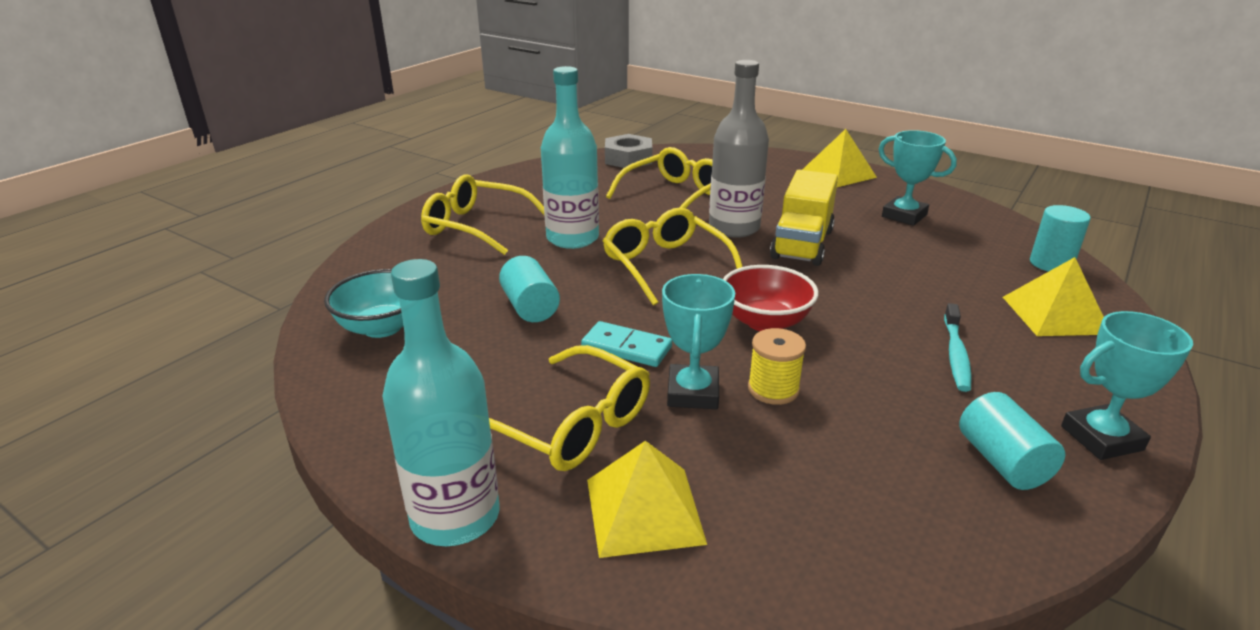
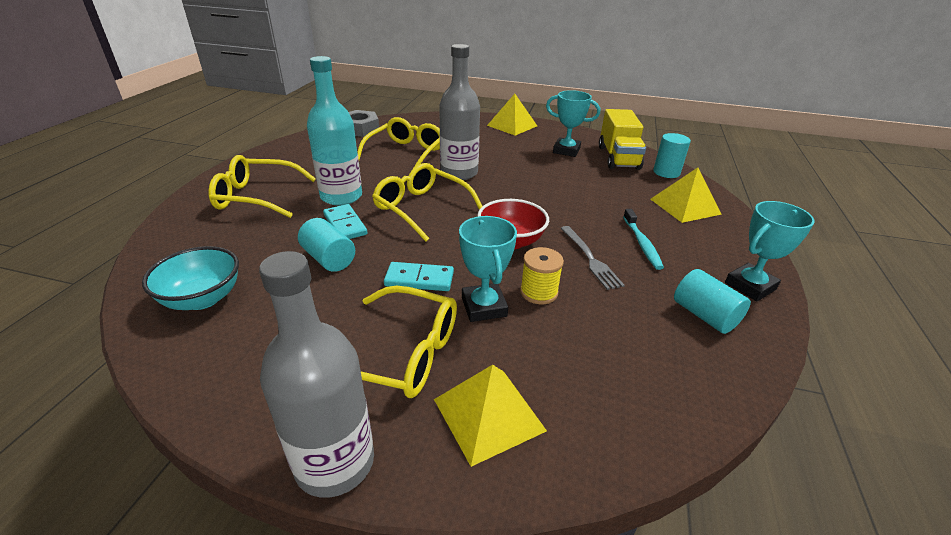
camera: 20 degrees left, 5 degrees up
turquoise bottle [382,259,499,546] -> grey bottle [259,251,374,498]
yellow truck [770,170,838,266] -> yellow truck moved to [599,109,646,170]
none -> turquoise domino [323,204,367,239]
none -> grey fork [560,226,625,290]

